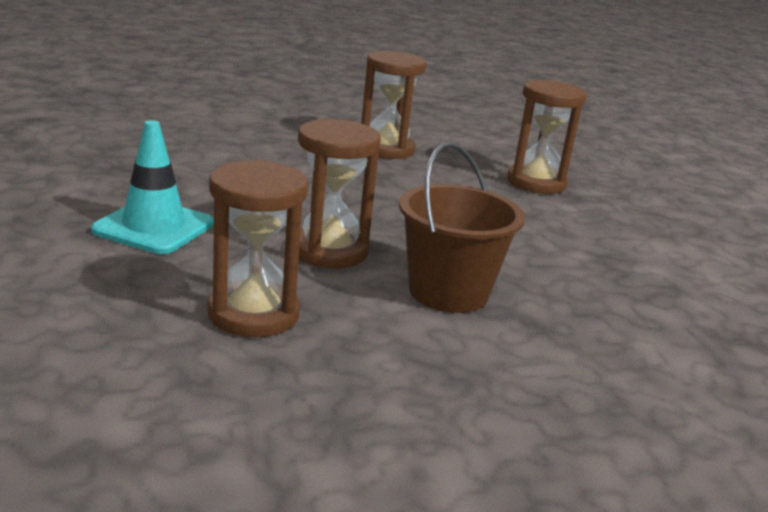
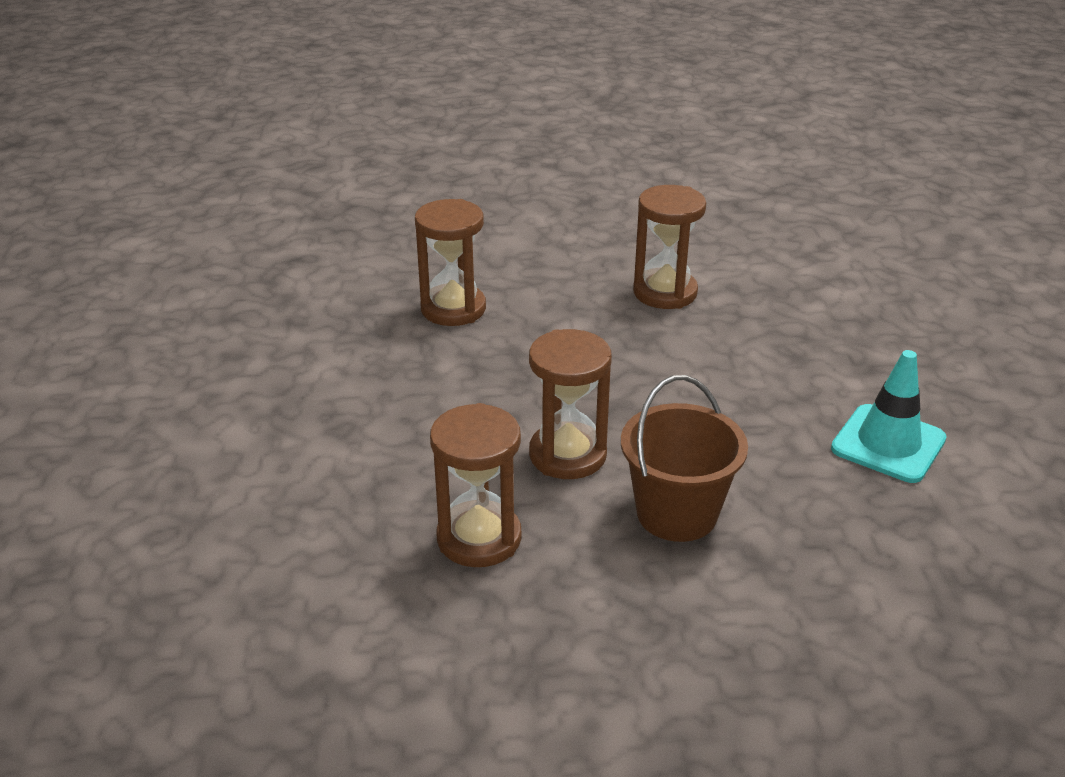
camera: 15 degrees right, 10 degrees up
turquoise traffic cone [91,120,214,254] -> turquoise traffic cone moved to [831,350,947,483]
brown hourglass [507,80,587,194] -> brown hourglass moved to [415,199,486,326]

